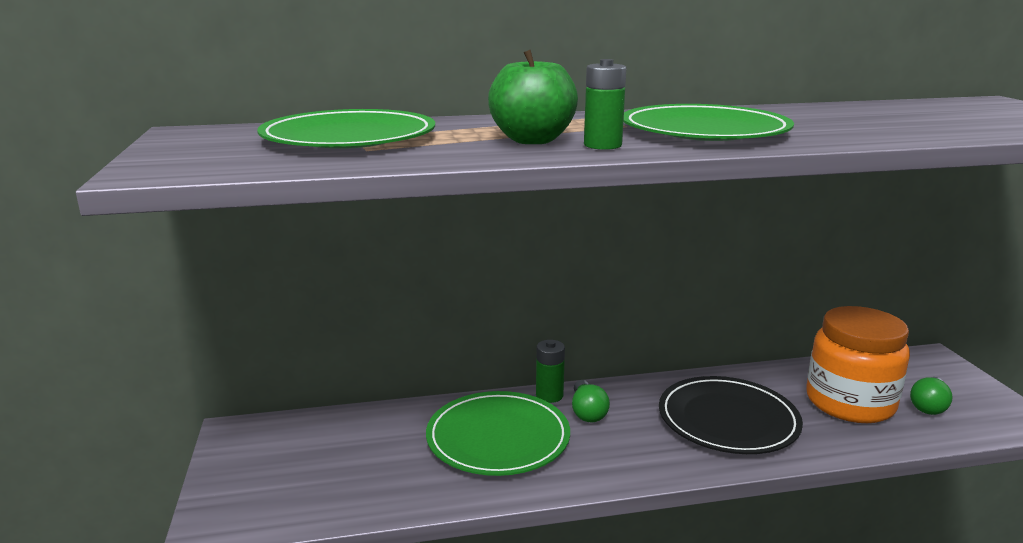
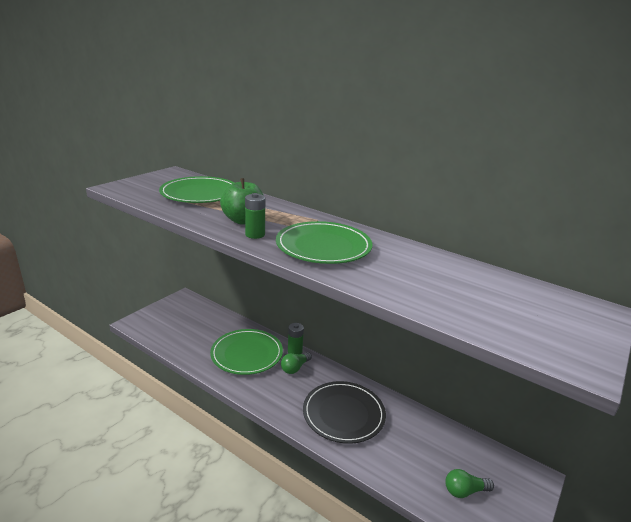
camera: 45 degrees right, 5 degrees up
orange jar [806,306,910,423] -> none

